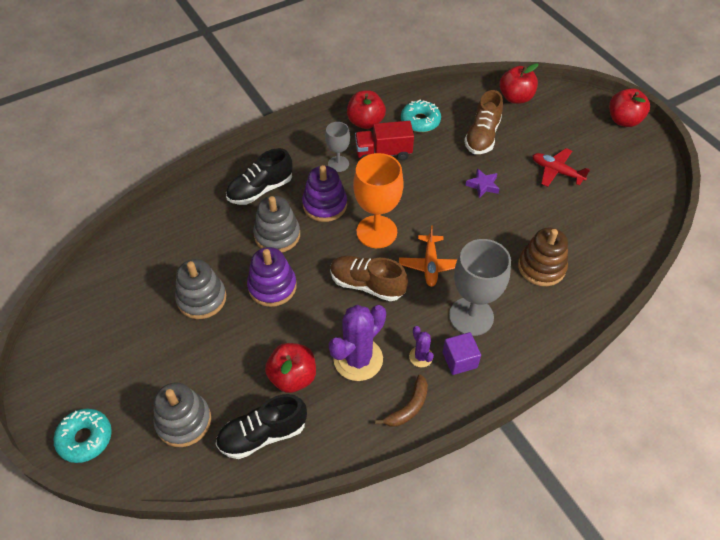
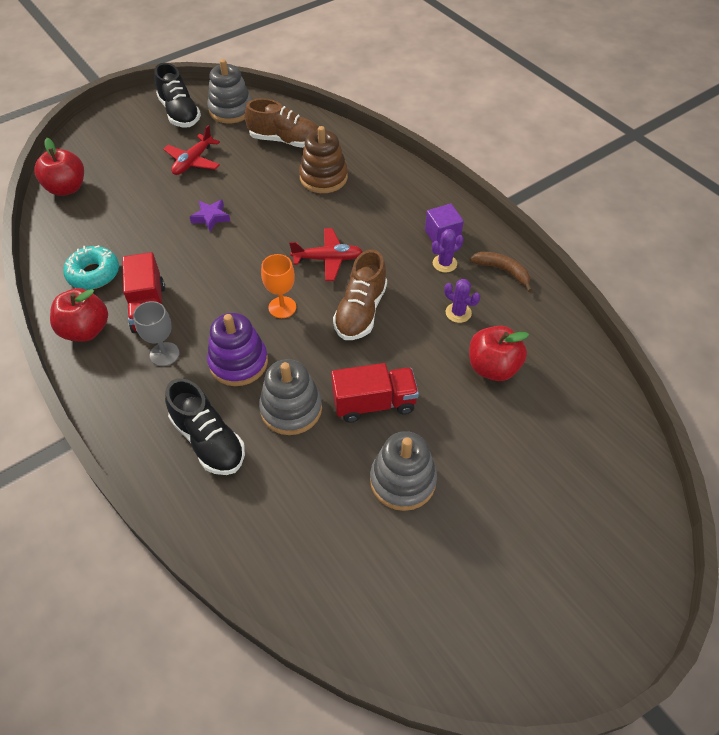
camera: 95 degrees left, 0 degrees up
turquoise donut [54,409,112,463] -> none
grey stacking toy [153,382,211,447] -> grey stacking toy moved to [207,59,252,123]
black shoe [216,394,307,459] -> black shoe moved to [154,63,201,128]
purple stacking toy [247,247,297,307] -> red truck [331,363,419,423]
purple cactus [329,305,386,381] -> purple cactus [444,279,480,323], size x0.49
orange goblet [353,153,404,248] -> orange goblet [261,254,296,318], size x0.56
orange plane [399,225,458,287] -> red plane [289,228,363,281]
grey goblet [449,239,511,336] -> none
brown shoe [464,90,503,154] -> brown shoe moved to [245,98,318,148]
red apple [609,88,650,127] -> none

